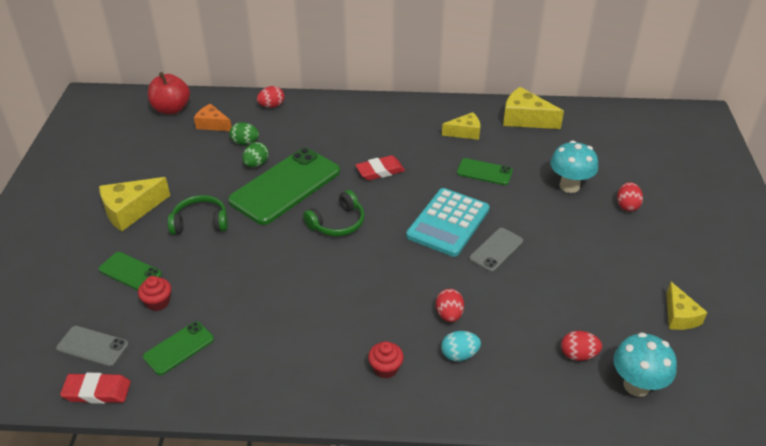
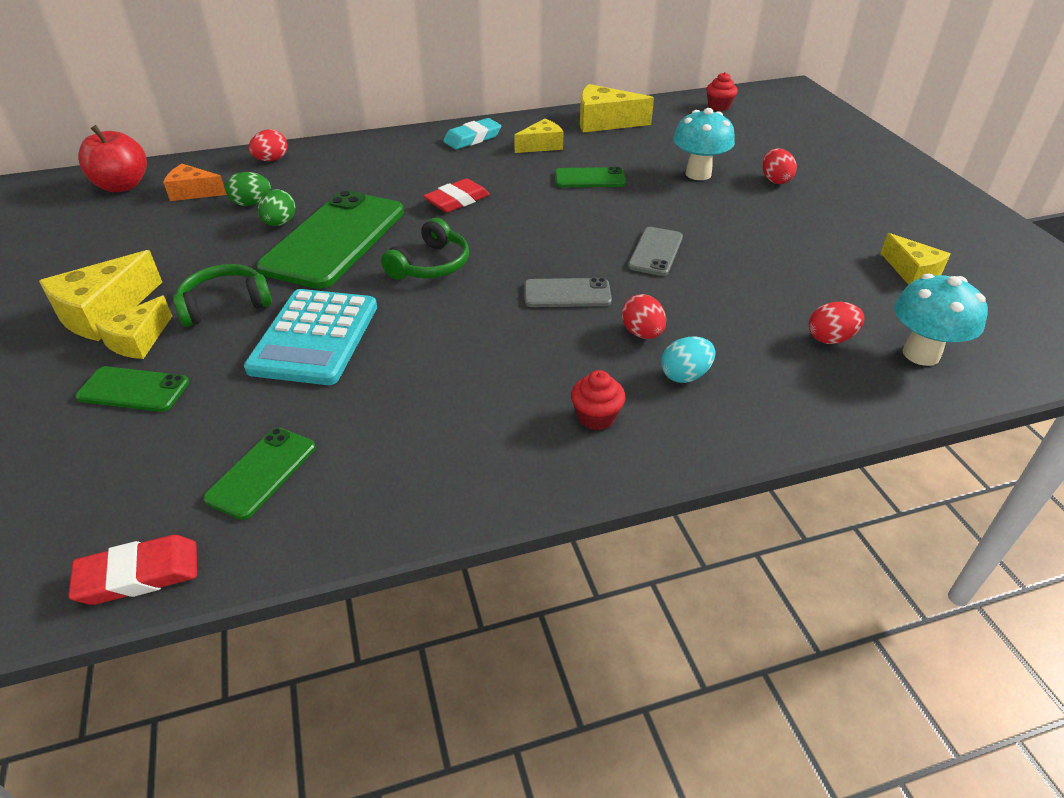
camera: 20 degrees left, 0 degrees up
grey phone [56,326,129,367] -> grey phone moved to [524,278,612,307]
red cupcake [138,276,171,311] -> red cupcake moved to [706,72,738,111]
turquoise calculator [406,188,490,257] -> turquoise calculator moved to [244,289,377,385]
none -> yellow cheese [95,295,172,359]
none -> turquoise eraser [443,118,501,149]

